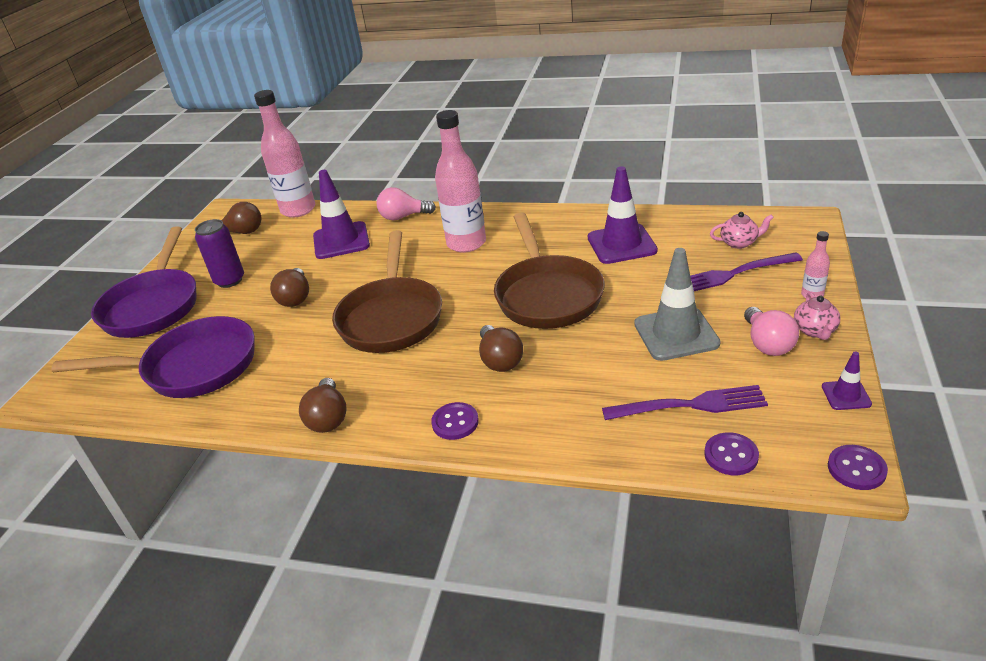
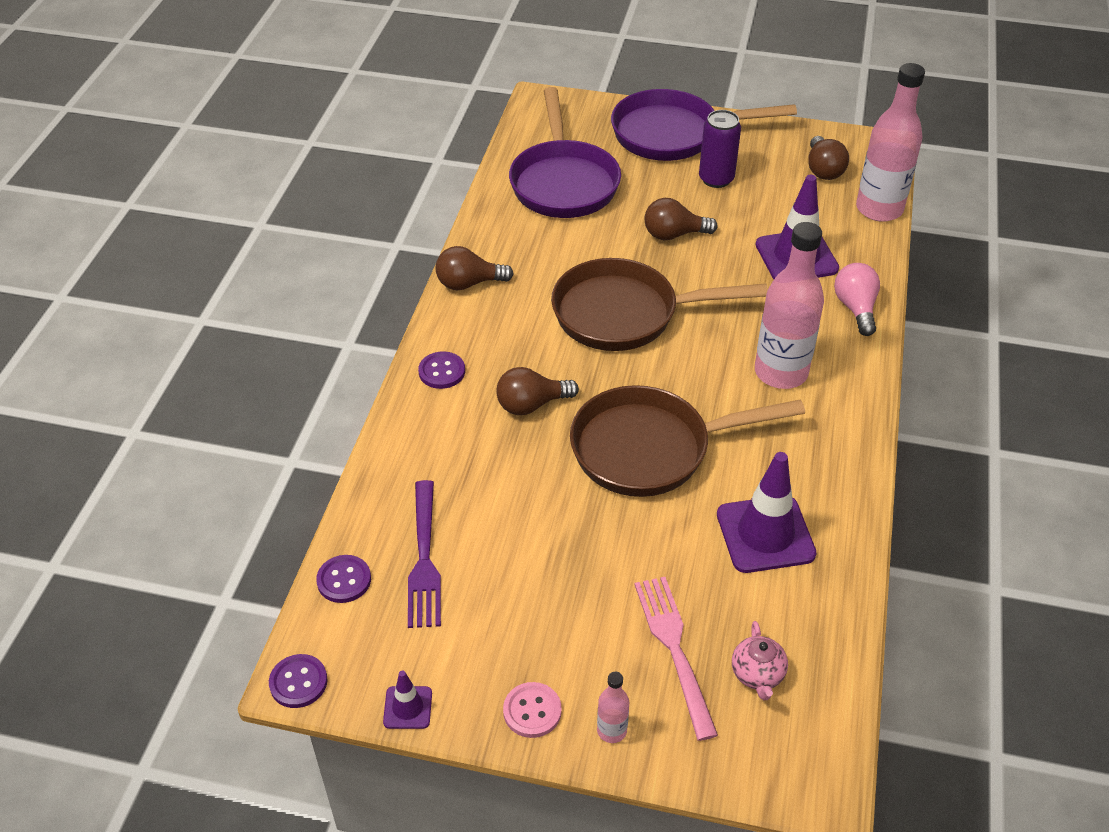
camera: 85 degrees right, 10 degrees up
grey traffic cone [634,248,721,361] -> none
purple fork [690,252,803,291] -> pink fork [634,577,718,741]
pink light bulb [744,307,799,356] -> none
pink teapot [794,292,841,340] -> pink button [503,682,562,738]

